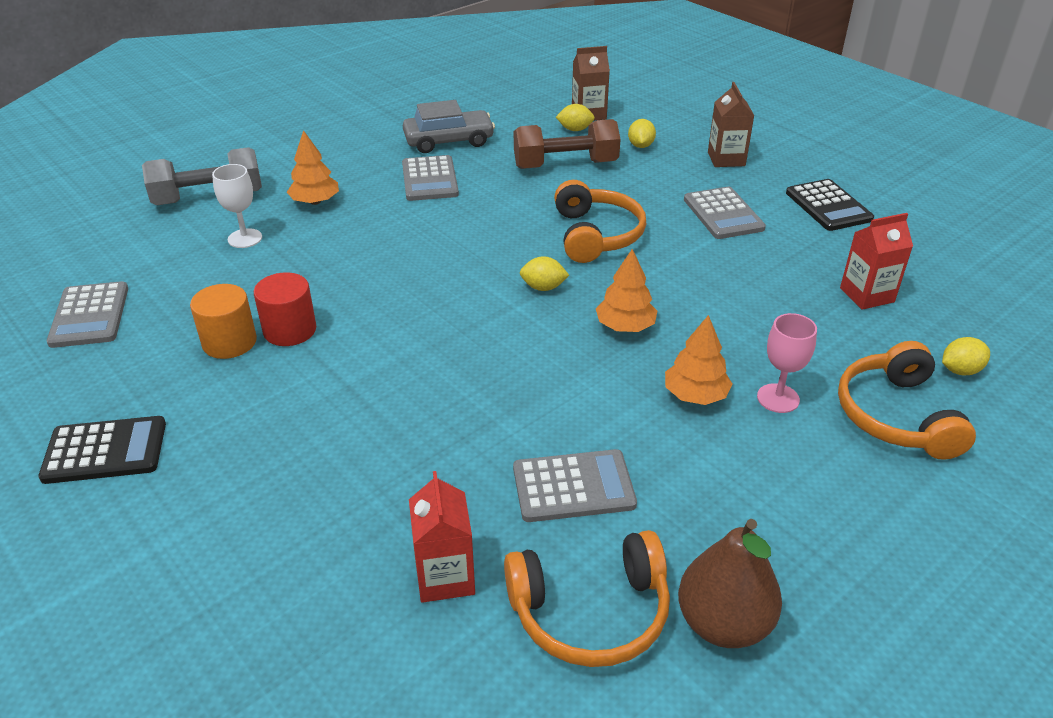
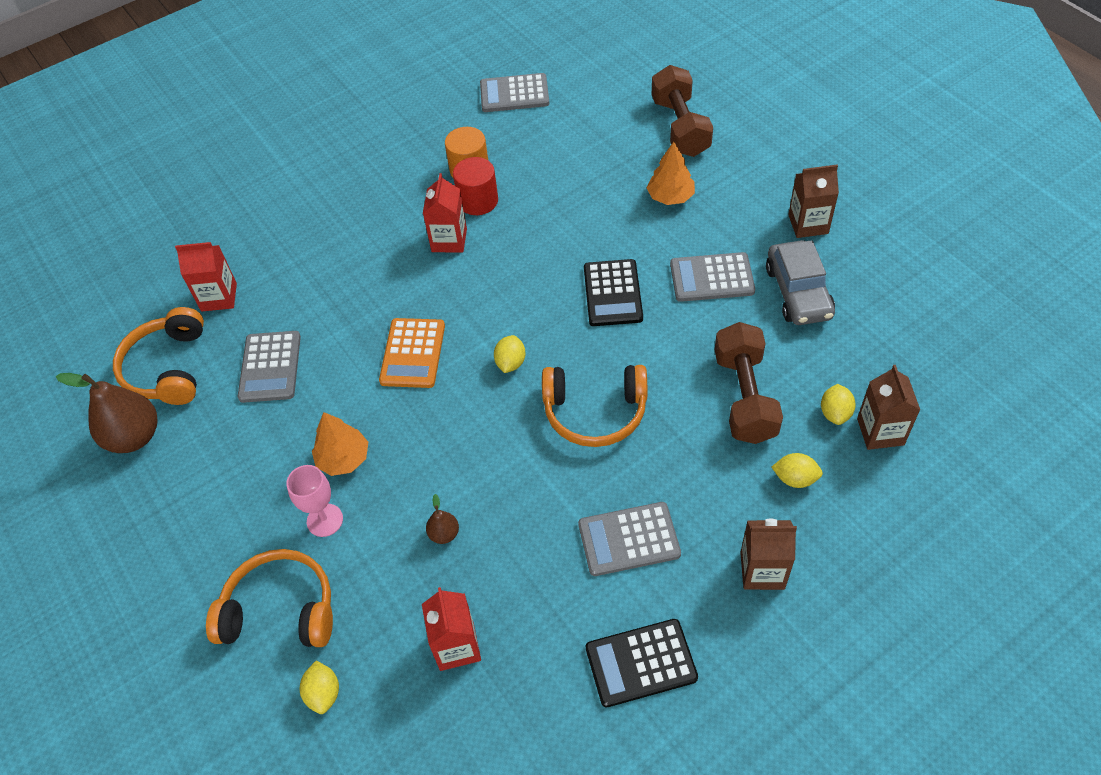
camera: 100 degrees right, 15 degrees up
black calculator [38,416,166,484] -> black calculator moved to [584,259,643,326]
grey dumbbell [142,147,262,205] -> brown dumbbell [652,65,713,157]
white goblet [212,164,262,248] -> none
orange tree [596,249,657,332] -> none
none -> orange calculator [379,318,445,388]
none -> red carton [423,173,467,253]
none -> brown pear [426,494,459,544]
none -> brown carton [788,164,839,238]

